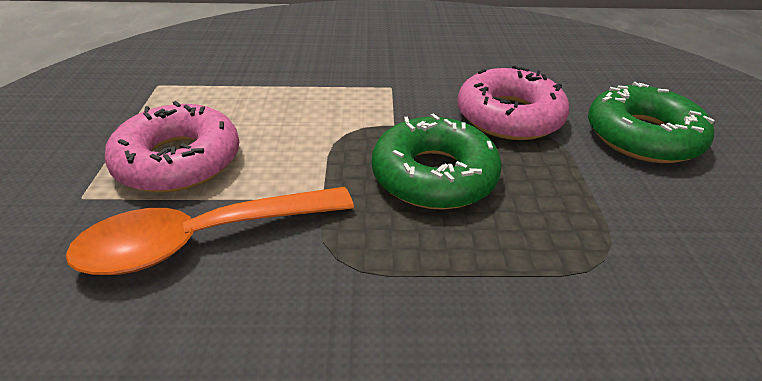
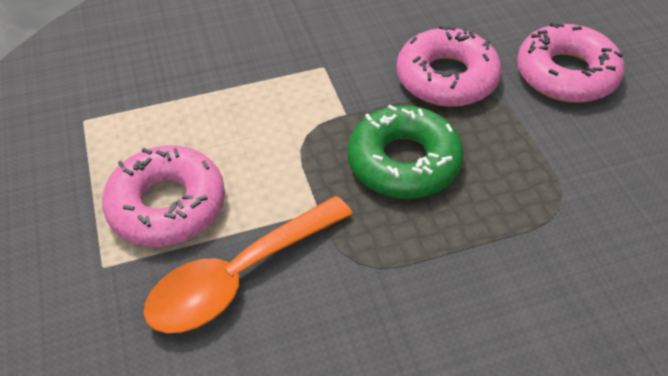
camera: 15 degrees left, 10 degrees up
green donut [588,82,715,163] -> pink donut [517,22,625,103]

